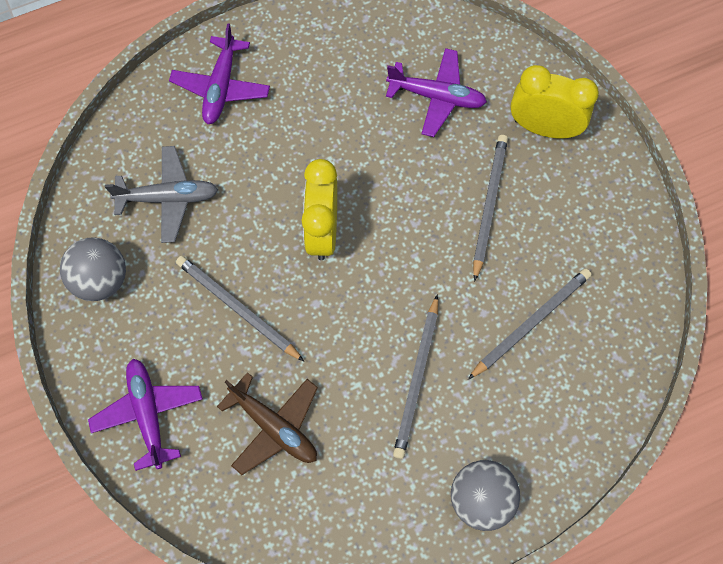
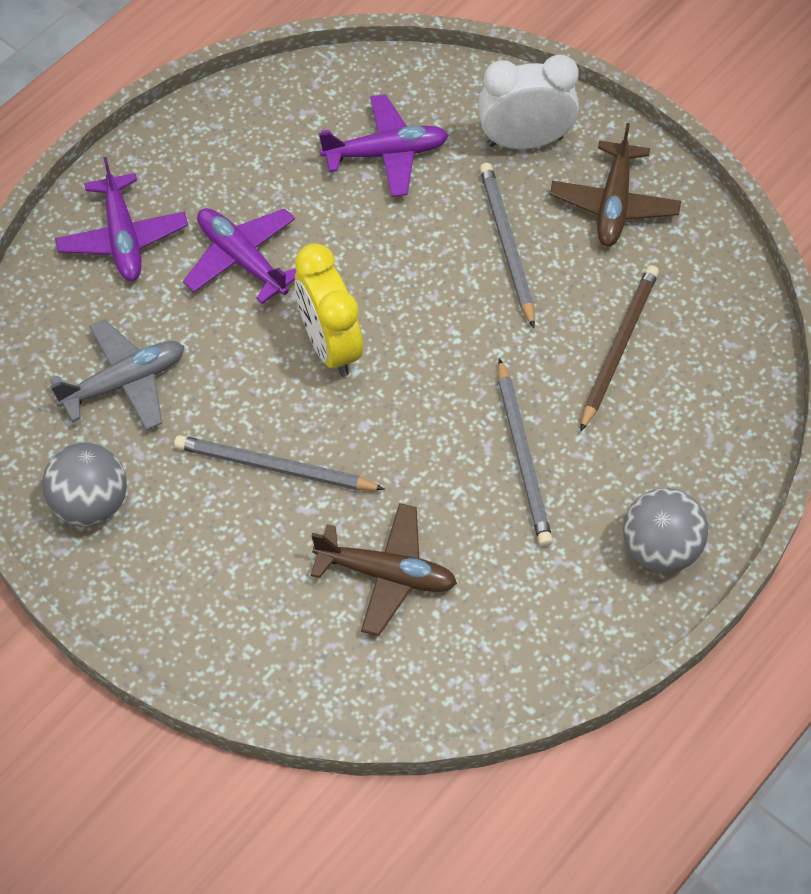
camera: 25 degrees left, 10 degrees down
purple plane [88,359,203,471] -> purple plane moved to [183,208,297,304]
grey pencil [468,268,591,380] -> brown pencil [580,265,659,432]
yellow clock [510,65,599,138] -> white clock [478,55,579,149]
none -> brown plane [550,123,681,246]

